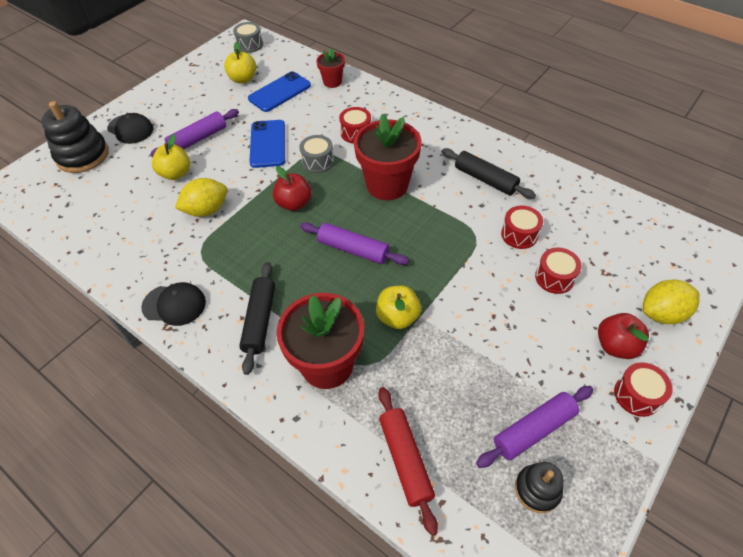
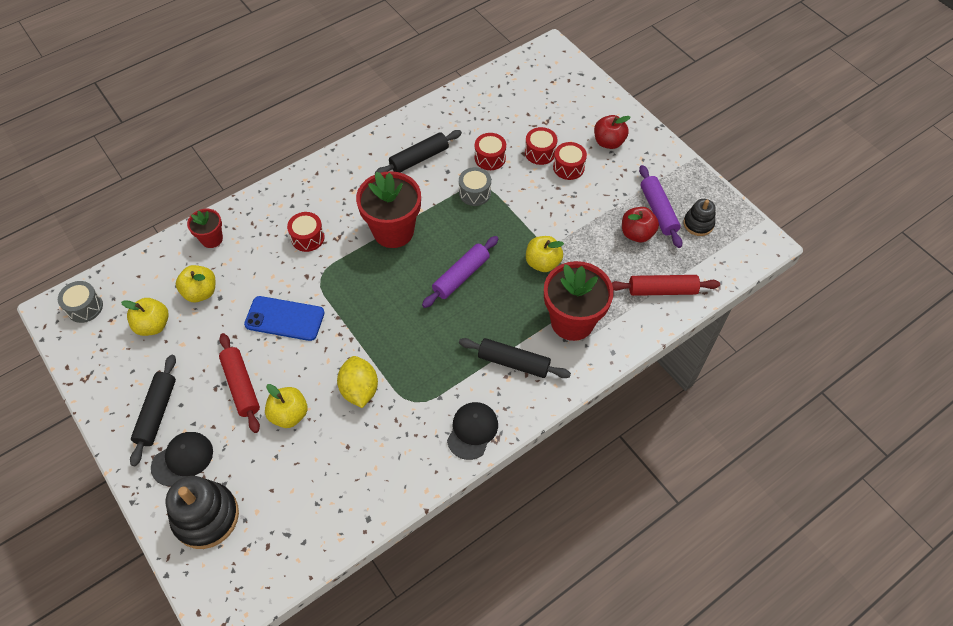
camera: 75 degrees left, 5 degrees up
purple rolling pin [150,109,239,157] -> red rolling pin [219,333,260,433]
blue phone [248,71,311,112] -> yellow apple [176,265,215,302]
red apple [273,166,312,211] -> red apple moved to [622,207,659,242]
grey drum [299,135,334,173] -> grey drum moved to [459,167,491,206]
red drum [614,362,673,417] -> red drum moved to [553,142,587,180]
yellow lemon [643,279,700,324] -> none
none -> black rolling pin [130,355,176,466]

